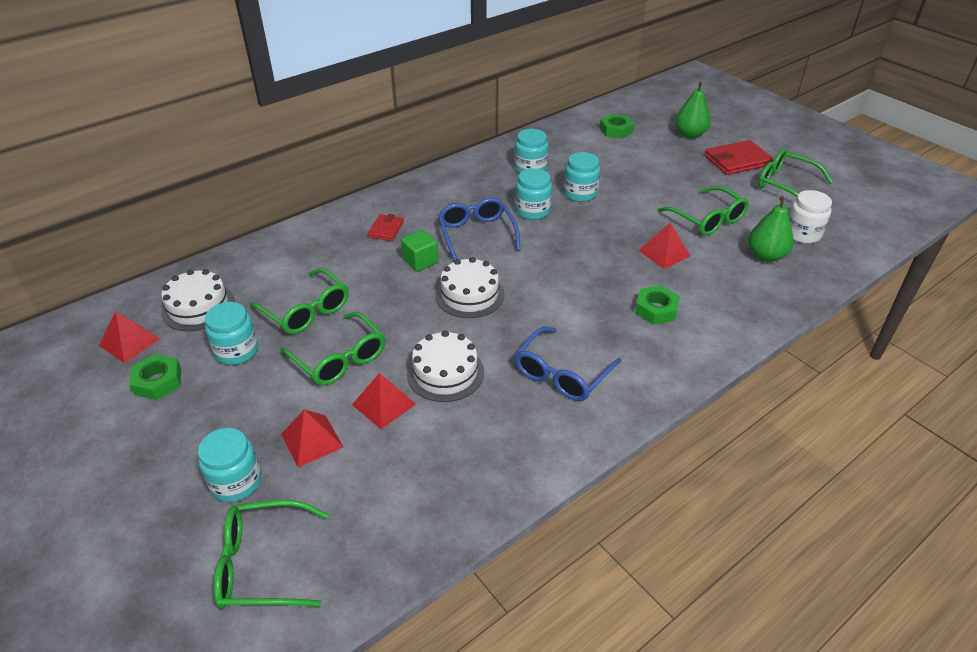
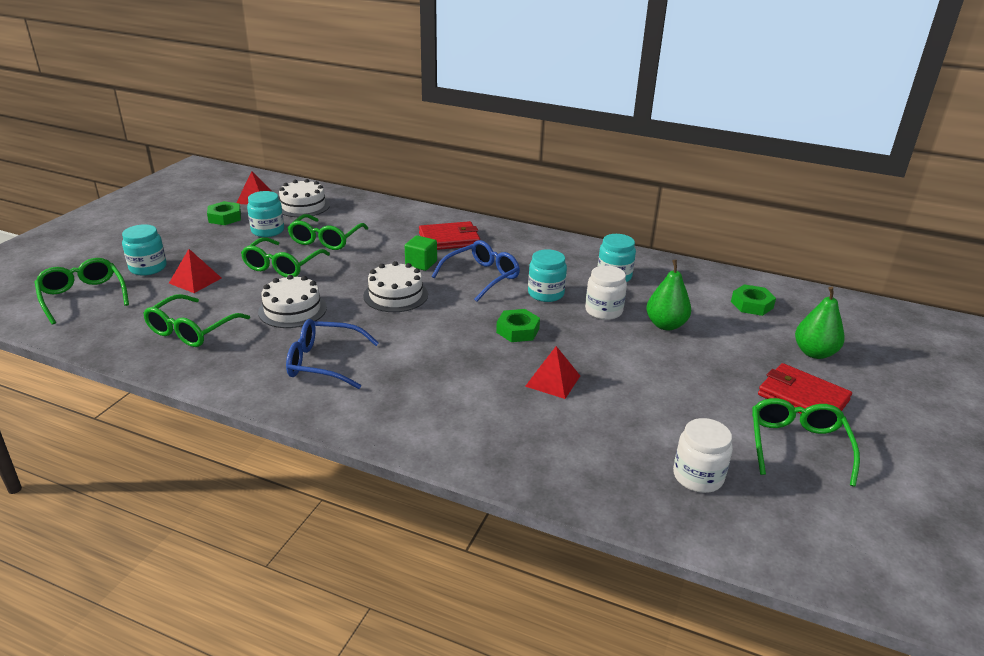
camera: 60 degrees right, 10 degrees down
red pyramid [352,373,416,429] -> none
red wallet [368,214,404,241] -> red wallet [419,221,480,250], size x1.74
turquoise jar [564,152,600,202] -> white jar [585,265,627,320]
green nut [635,285,680,325] -> green nut moved to [496,309,540,342]
green glasses [657,186,749,236] -> green glasses moved to [143,294,250,347]
green pear [748,196,794,262] -> green pear moved to [646,259,691,331]

